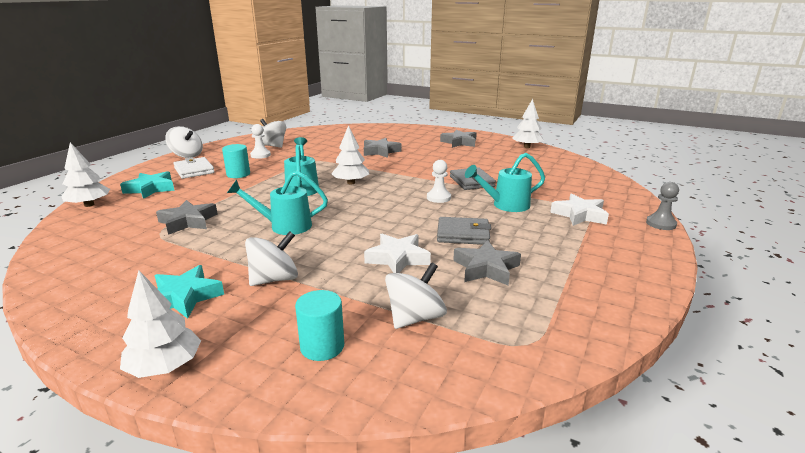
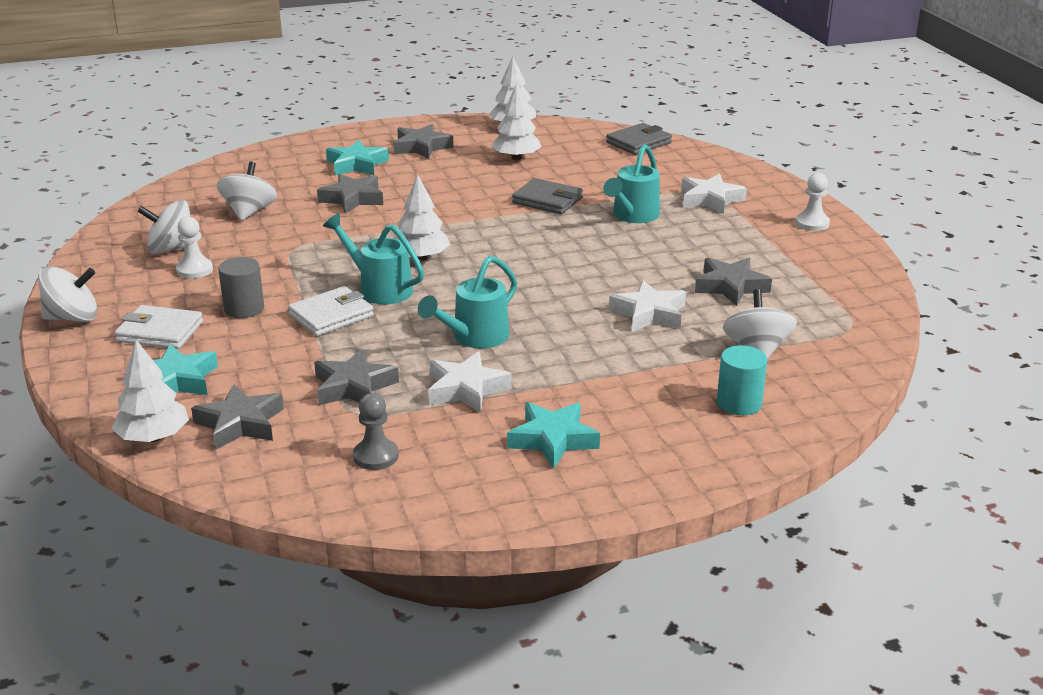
camera: 45 degrees left, 5 degrees up
white tree [120,271,201,378] -> white tree moved to [491,84,542,160]
turquoise cylinder [222,144,250,178] -> grey cylinder [218,257,264,318]
white spinning top [245,231,298,286] -> white spinning top moved to [217,162,277,221]
white pawn [427,160,451,203] -> white pawn moved to [796,173,830,231]
grey wallet [437,217,491,245] -> grey wallet moved to [606,123,672,155]
grey pawn [646,182,679,230] -> grey pawn moved to [353,393,399,470]
none -> grey star [191,384,284,450]
none -> white wallet [288,286,374,336]
none -> turquoise star [326,140,389,176]
none -> white star [428,351,512,413]

